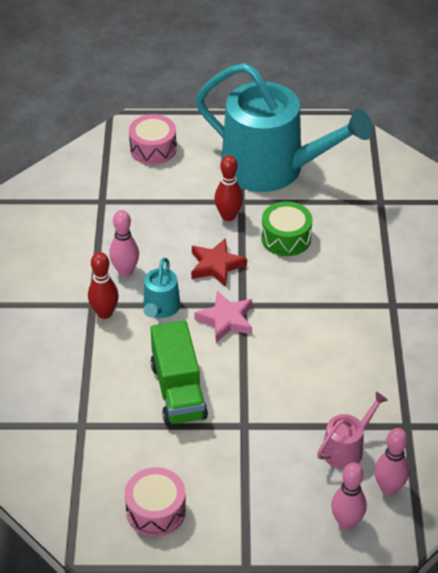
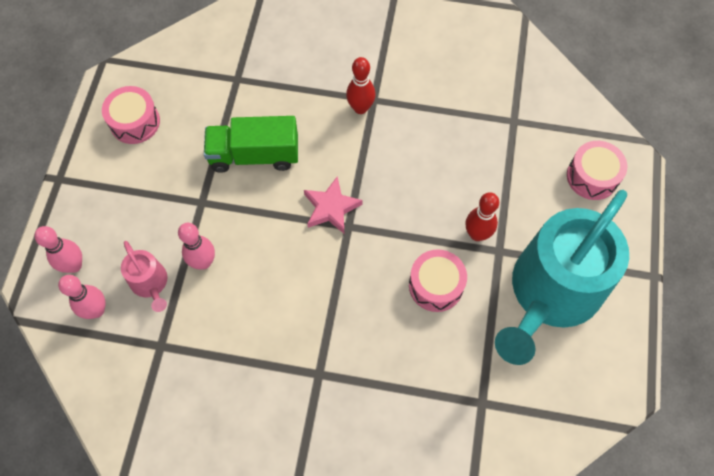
camera: 100 degrees right, 20 degrees up
pink bowling pin [109,210,139,277] -> pink bowling pin moved to [178,223,215,269]
turquoise watering can [143,258,180,318] -> none
red star [191,238,247,287] -> none
green drum [261,201,313,256] -> pink drum [409,249,467,312]

